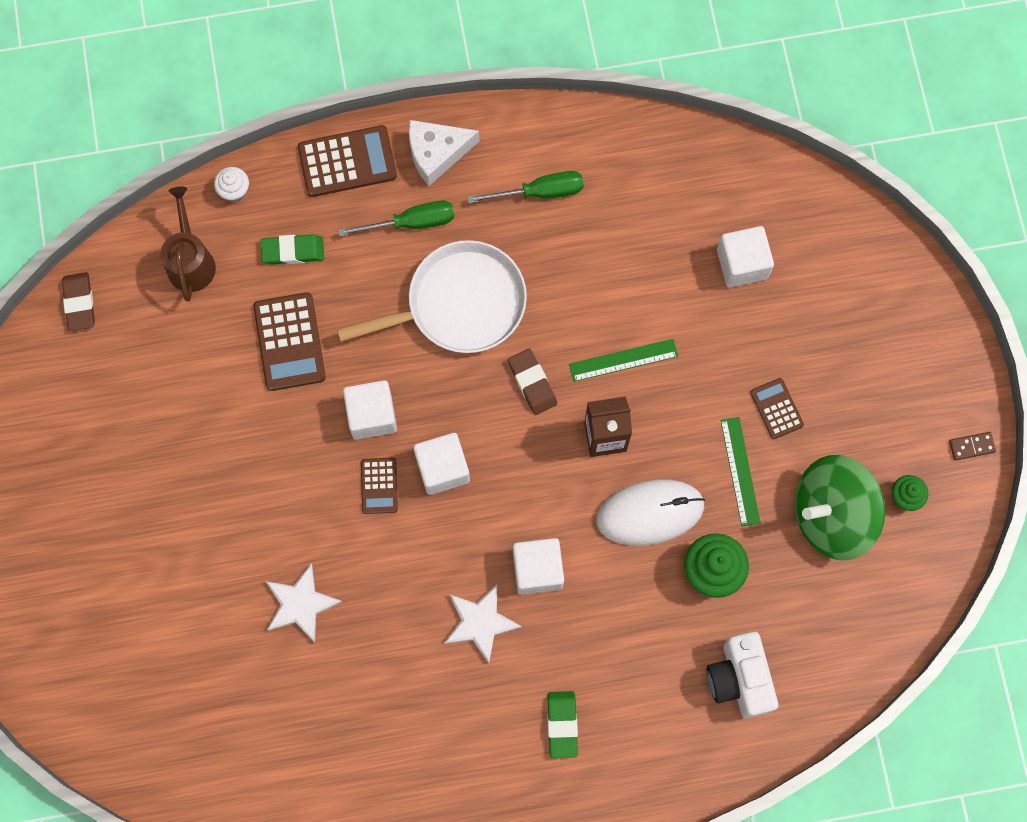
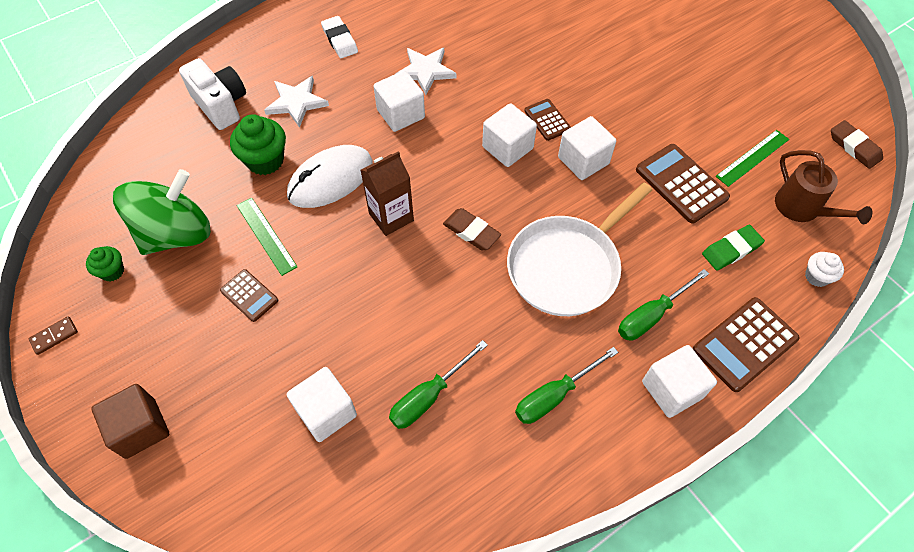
camera: 155 degrees right, 15 degrees down
white star [265,564,342,643] -> white star moved to [264,76,329,128]
white cheese [409,120,479,186] -> white cube [642,345,717,418]
green eraser [547,691,578,758] -> white eraser [321,16,358,58]
green ruler [569,339,678,382] -> green ruler moved to [716,130,789,187]
none -> brown cube [91,384,169,459]
none -> green screwdriver [389,340,488,429]

